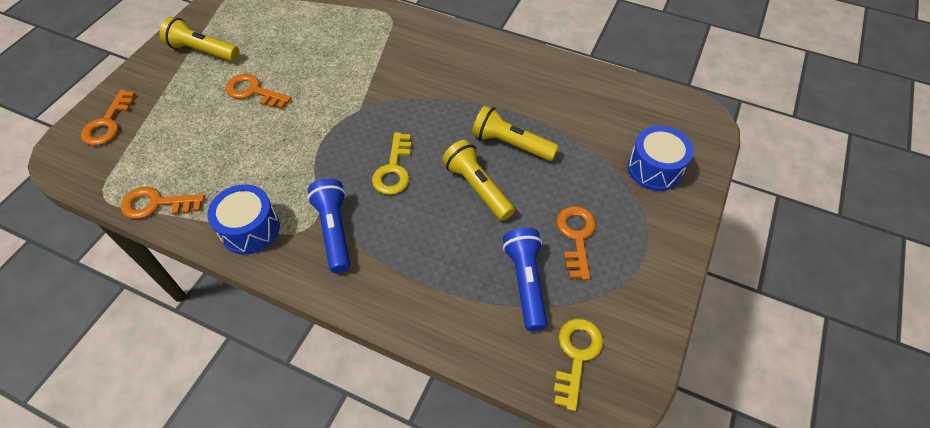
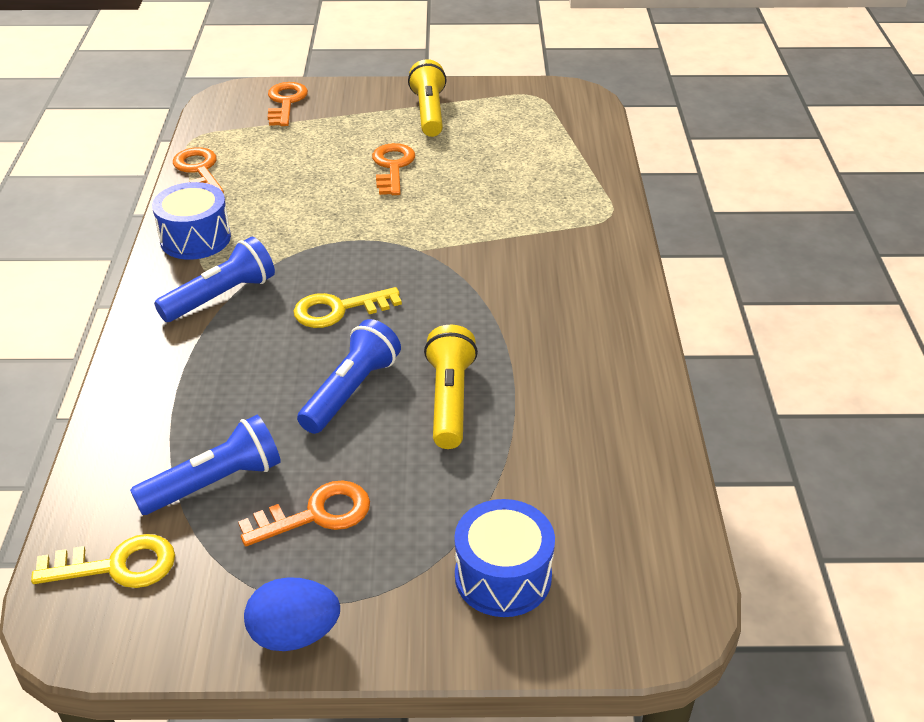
camera: 65 degrees right, 15 degrees down
orange key [81,90,136,146] -> orange key turned 105 degrees clockwise [268,82,308,126]
yellow flashlight [442,140,515,221] -> blue flashlight [297,319,401,434]
none -> blue egg [244,577,340,651]

